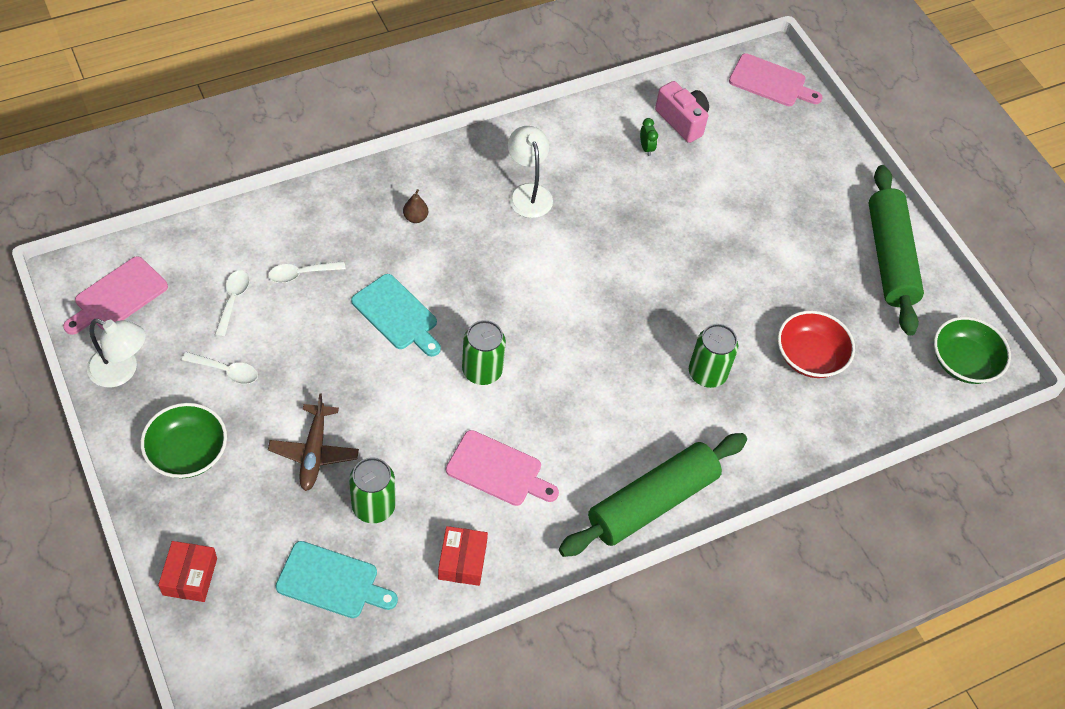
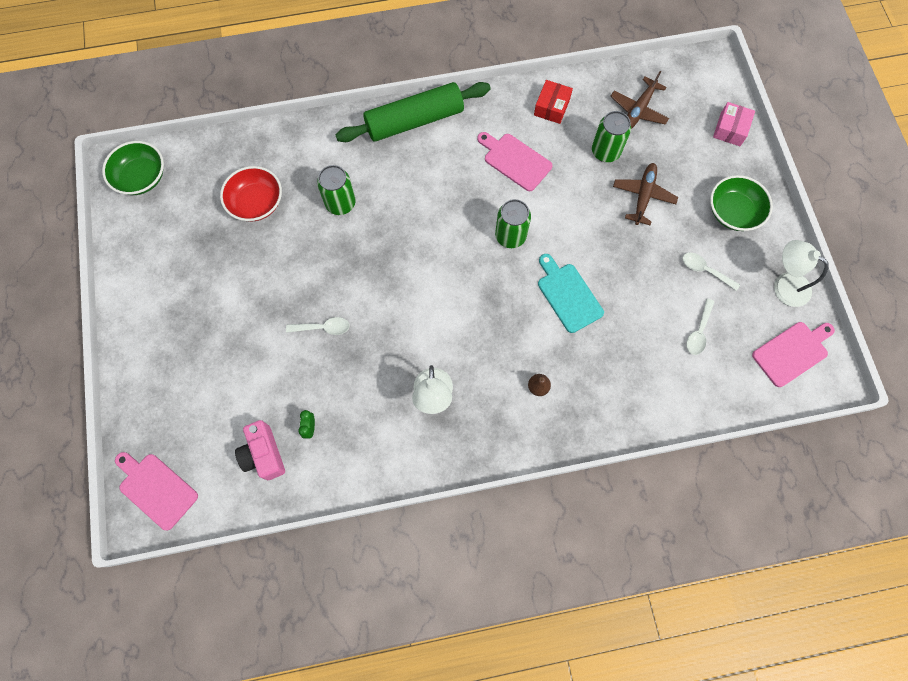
camera: 160 degrees left, 15 degrees up
red box [158,541,217,602] -> pink box [713,102,755,146]
white spoon [268,261,346,283] -> white spoon moved to [286,317,350,335]
turquoise cutting board [276,541,398,618] -> brown plane [610,71,669,129]
green rolling pin [868,165,924,336] -> none

